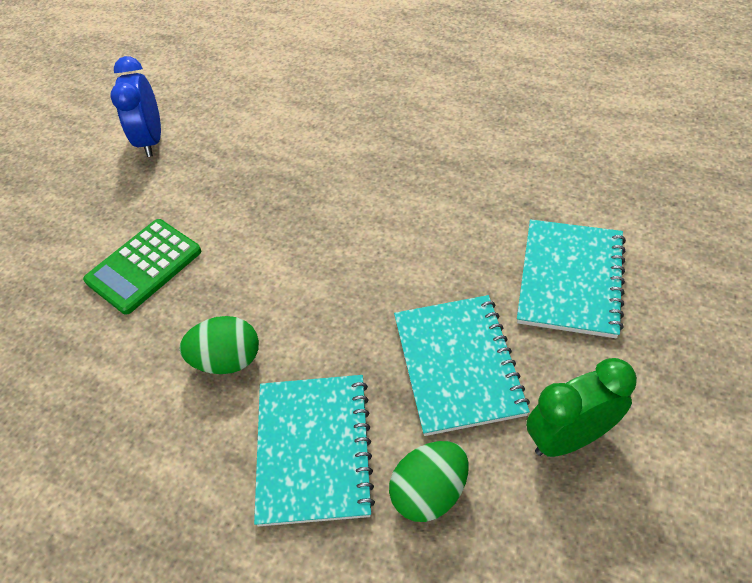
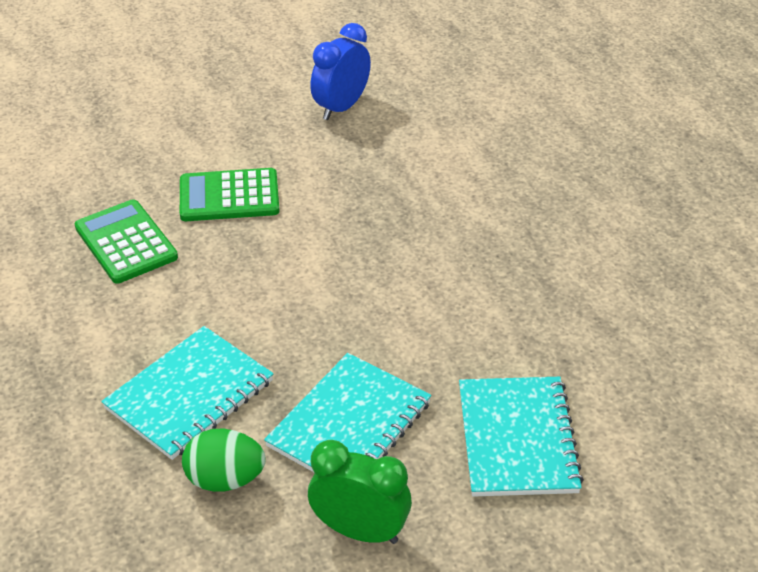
camera: 40 degrees right, 10 degrees down
green egg [180,316,259,374] -> none
turquoise notebook [517,219,626,338] -> turquoise notebook turned 60 degrees counterclockwise [459,377,584,497]
none -> green calculator [75,199,178,284]

